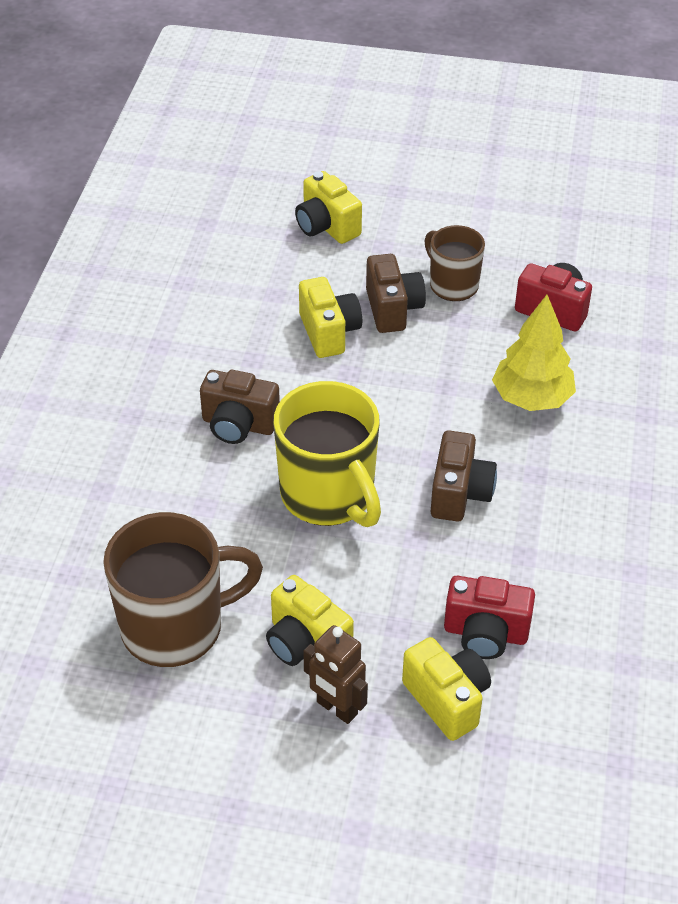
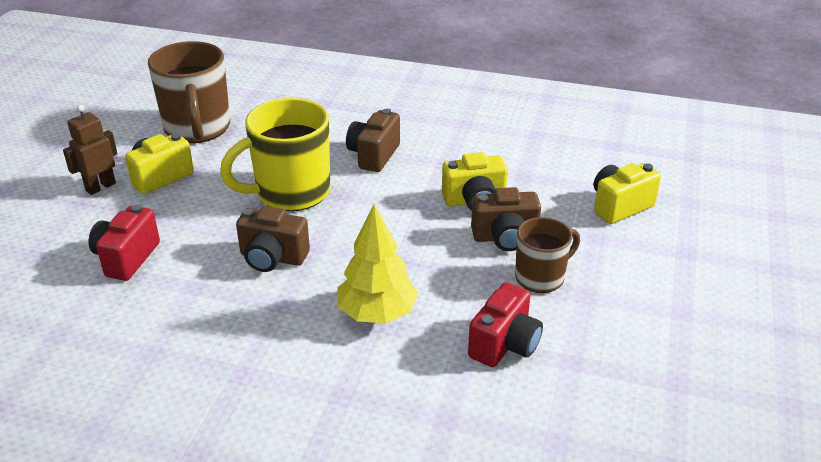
camera: 95 degrees right, 10 degrees down
yellow camera [402,637,491,741] -> none

